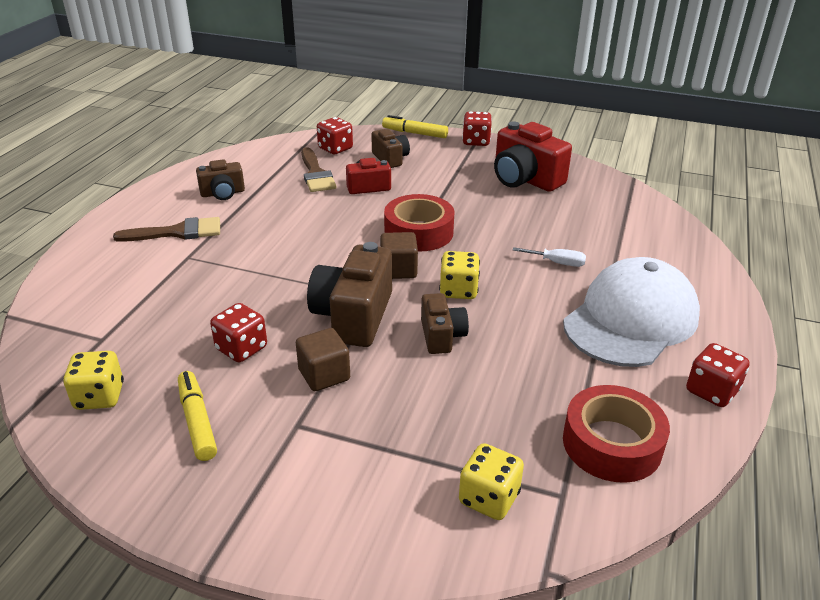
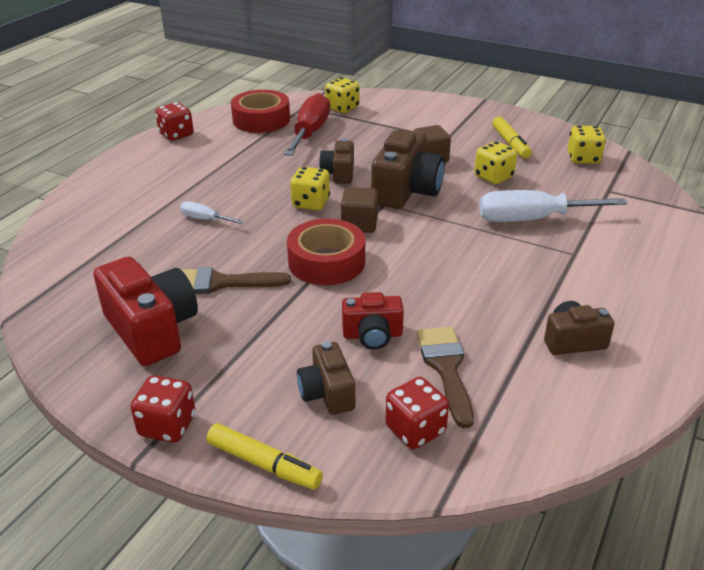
camera: 170 degrees left, 0 degrees up
brown brush [113,217,220,242] -> brown brush moved to [182,267,291,294]
red dice [210,303,267,362] -> yellow dice [474,141,517,184]
white cap [563,257,700,367] -> none
none -> red screwdriver [284,93,330,156]
none -> white screwdriver [479,190,628,222]

